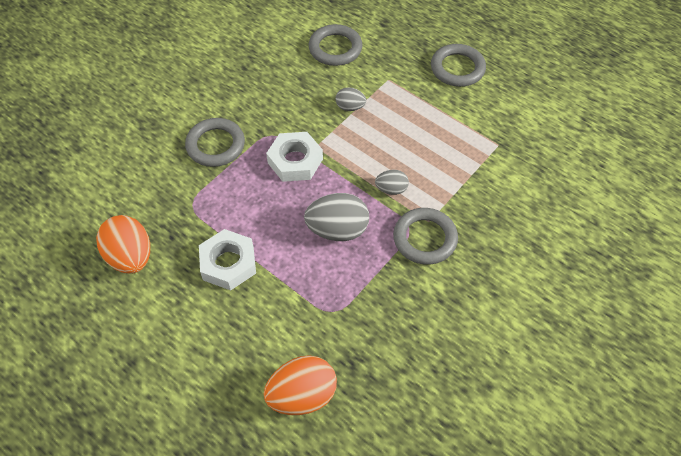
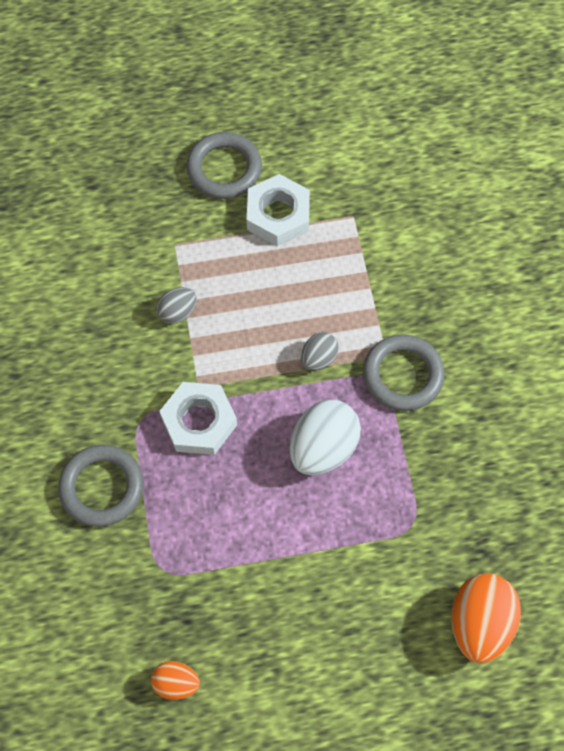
camera: 50 degrees left, 10 degrees up
orange egg [96,215,150,274] -> orange egg [151,661,200,700], size x0.54
white nut [199,229,256,290] -> white nut moved to [247,174,310,246]
grey egg [304,193,369,241] -> white egg [290,400,361,475]
grey ring [309,24,362,66] -> none

